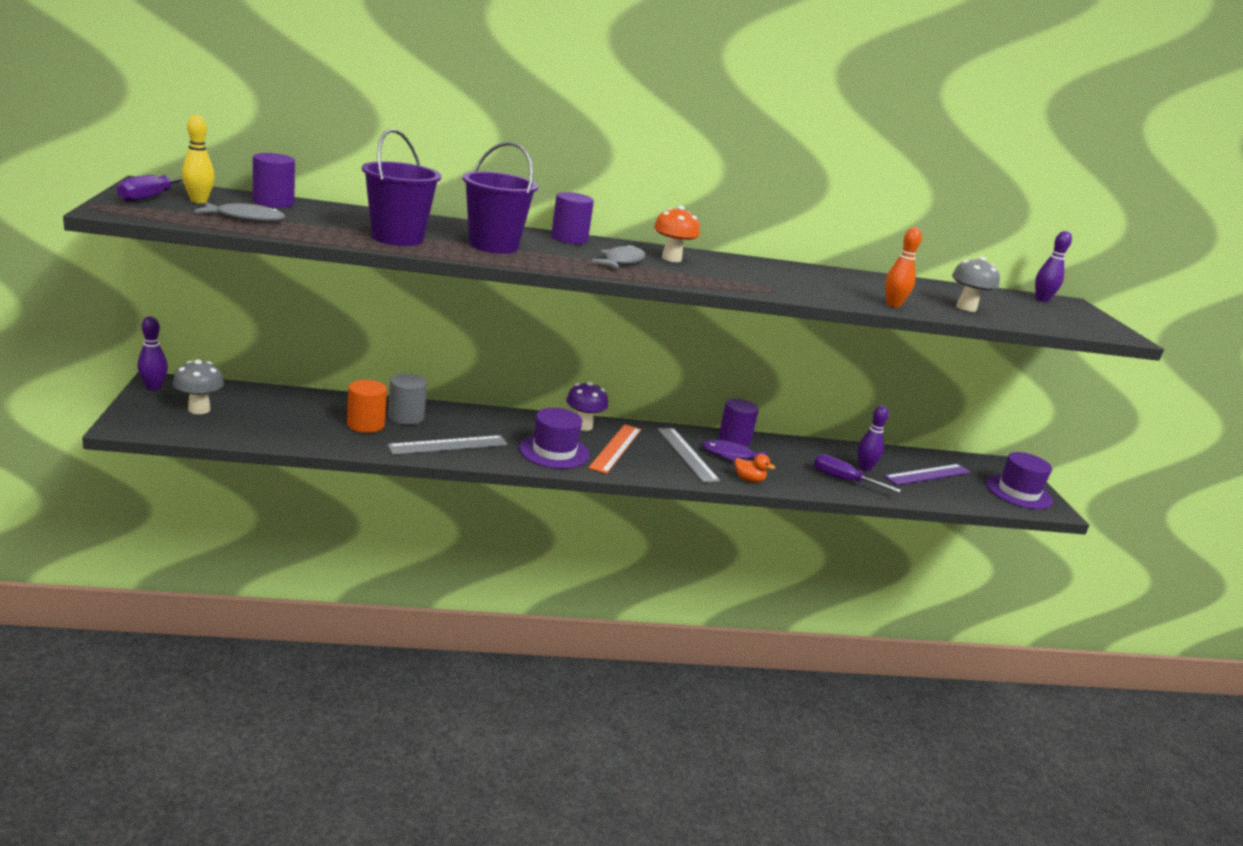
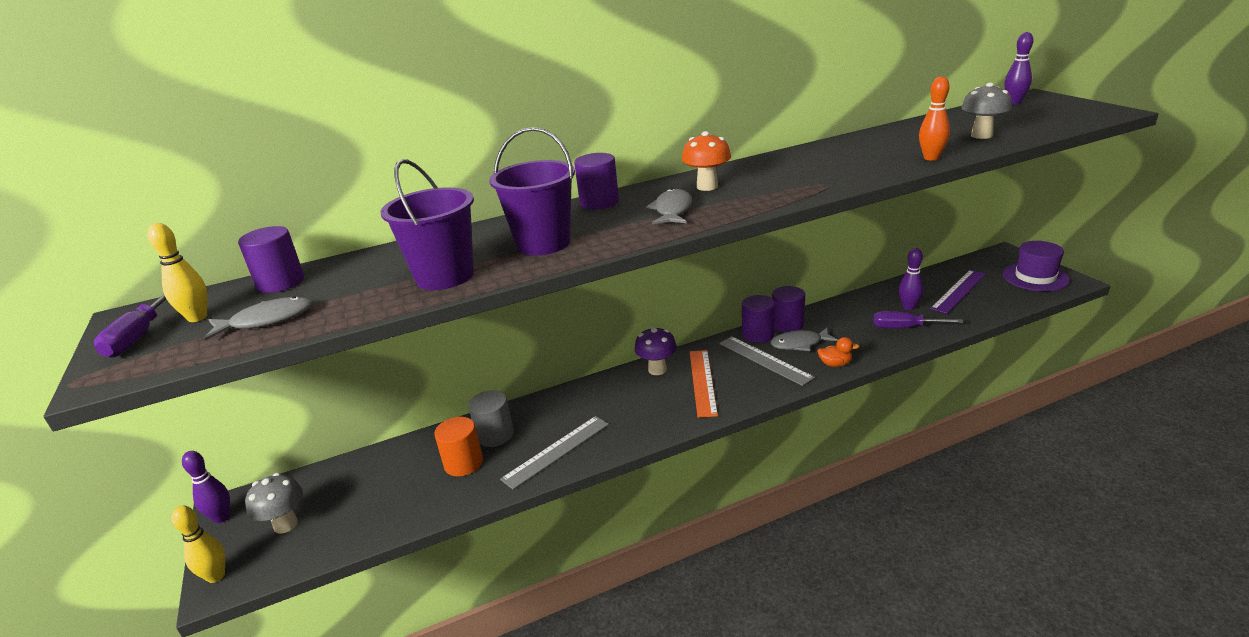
camera: 10 degrees left, 5 degrees up
purple hat [519,408,590,469] -> none
purple fish [702,440,768,462] -> grey fish [771,328,838,351]
none -> yellow bowling pin [171,505,225,583]
none -> purple cylinder [742,295,775,343]

